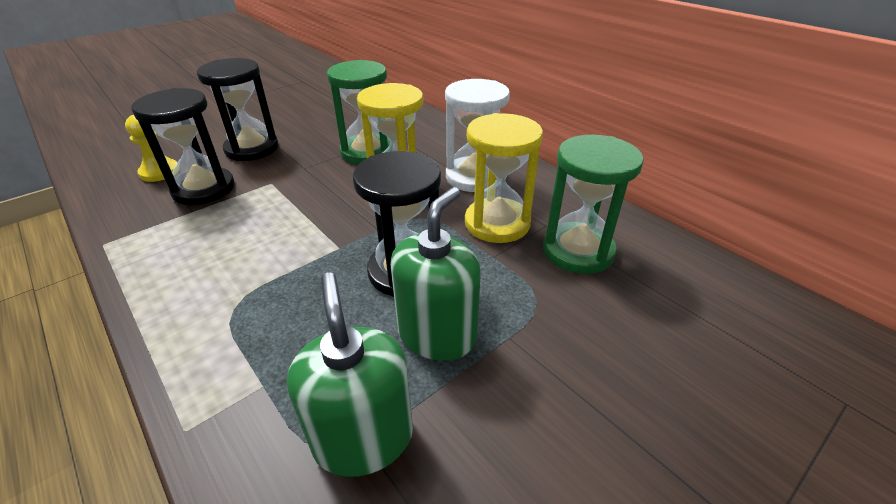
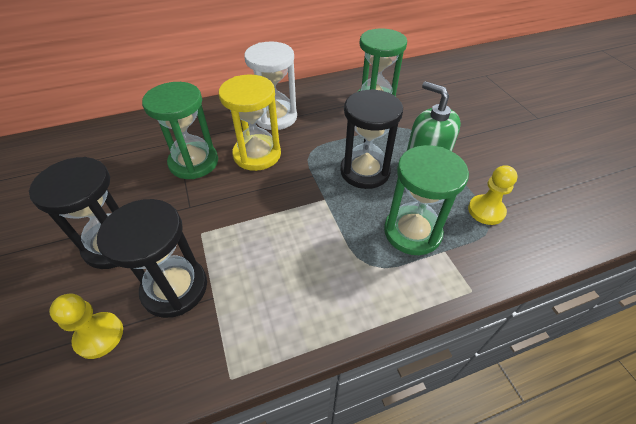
camera: 70 degrees left, 10 degrees up
green soap dispenser [287,272,413,477] -> yellow pawn [468,165,518,225]
yellow hourglass [465,113,543,243] -> none
none -> green hourglass [384,145,469,255]

